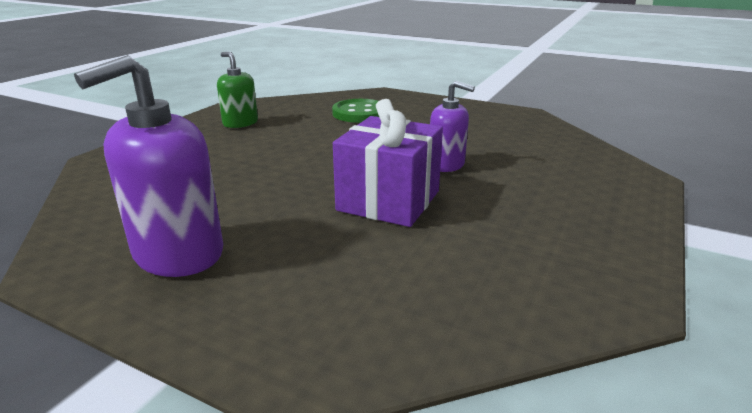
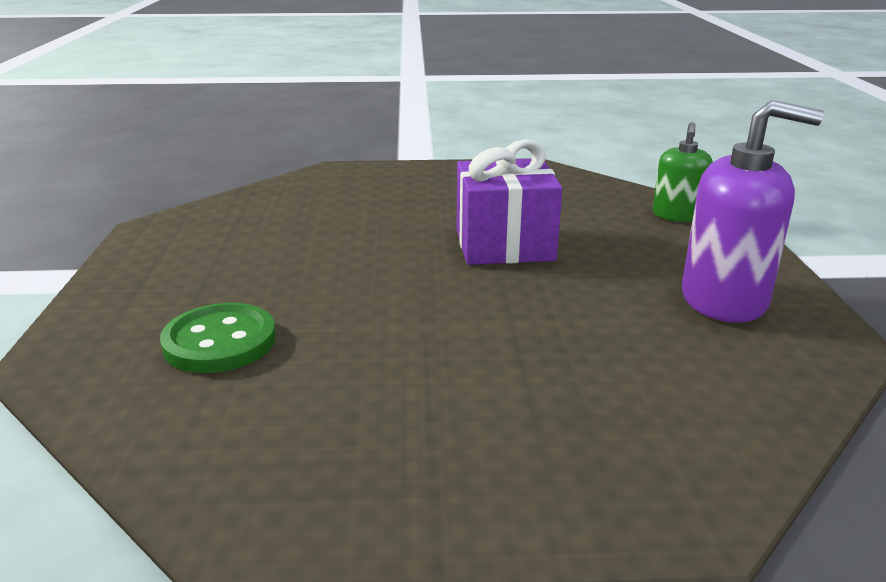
camera: 120 degrees left, 0 degrees up
green soap dispenser [217,52,258,128] -> green soap dispenser moved to [653,122,713,222]
purple soap dispenser [430,81,475,172] -> none

